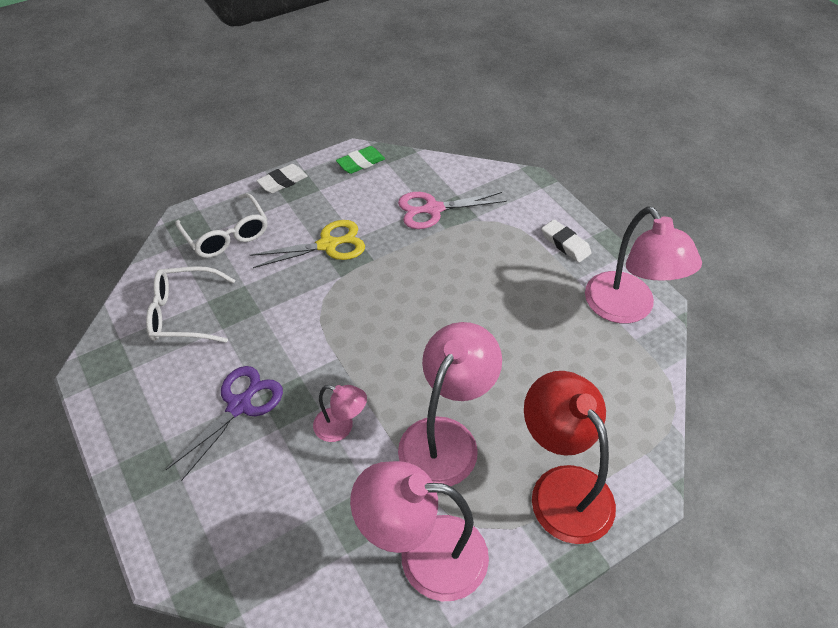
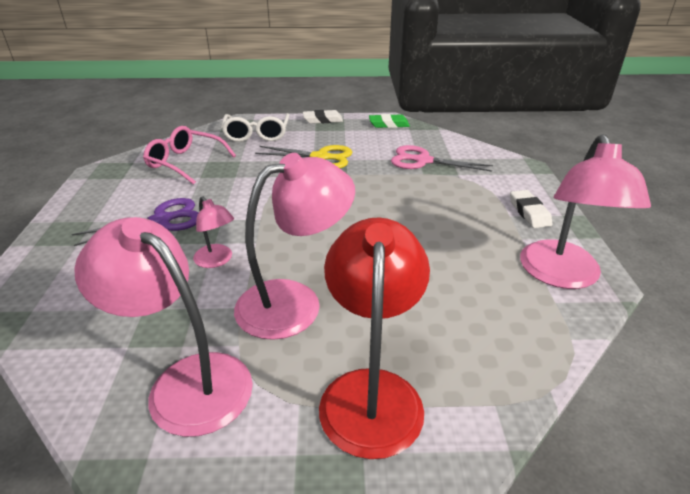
camera: 30 degrees right, 15 degrees down
white glasses [146,266,235,343] -> pink glasses [143,126,236,185]

